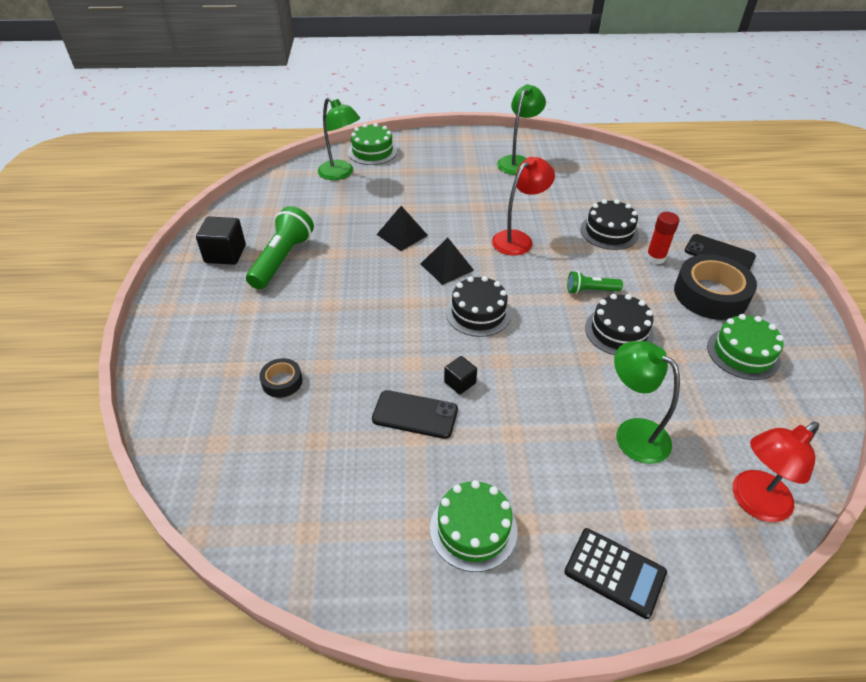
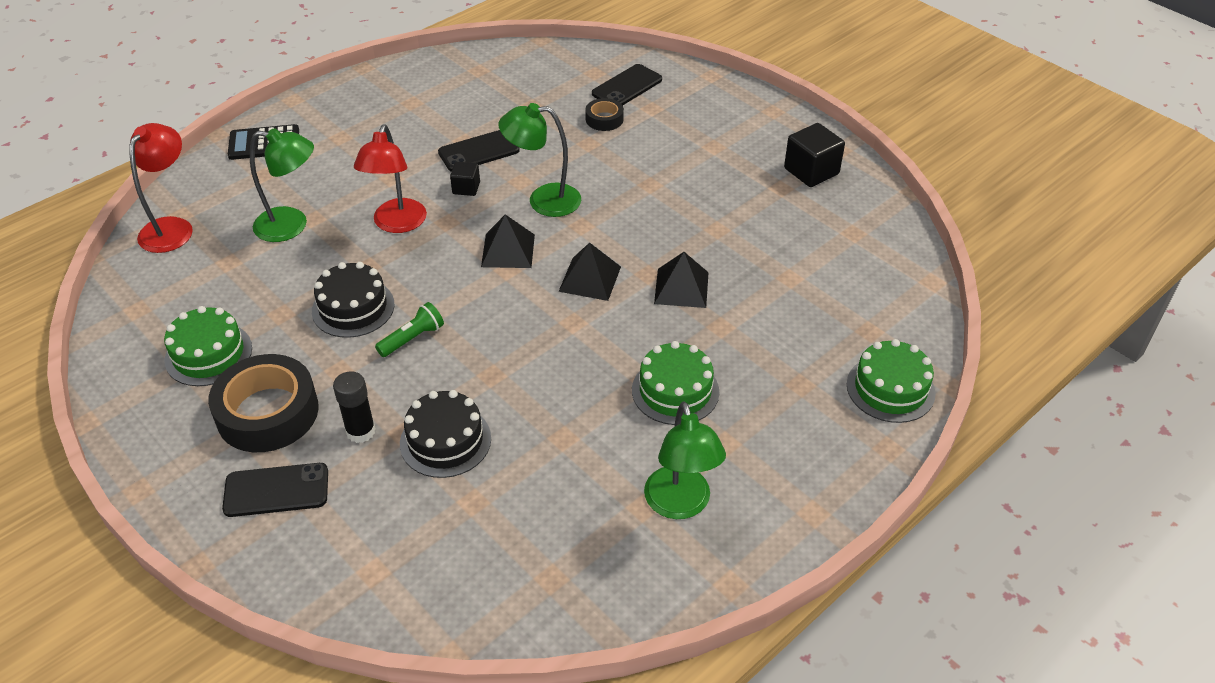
camera: 140 degrees right, 0 degrees up
green flashlight [246,206,314,289] -> none
green lamp [318,97,360,180] -> green lamp moved to [499,103,581,217]
green cake [430,480,517,572] -> green cake moved to [632,341,719,425]
black cake [446,276,511,337] -> black pyramid [481,214,535,268]
red lamp [492,157,555,256] -> red lamp moved to [354,124,427,233]
red glue stick [646,212,679,264] -> black glue stick [333,371,376,443]
none -> black phone [592,64,662,106]

